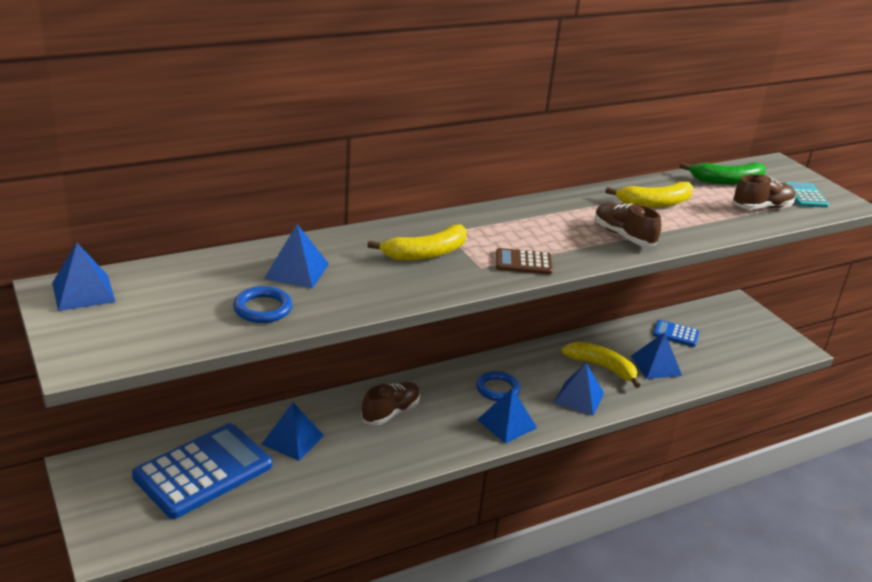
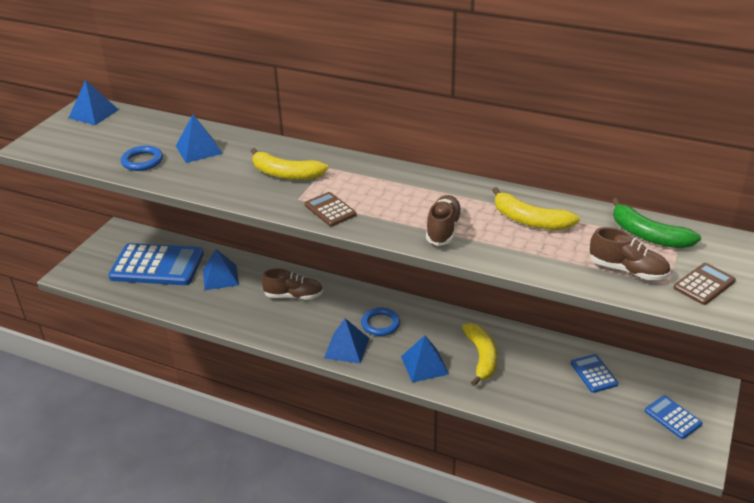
camera: 55 degrees right, 5 degrees up
blue pyramid [631,332,682,379] -> none
turquoise calculator [785,182,829,208] -> brown calculator [674,263,736,305]
none -> blue calculator [645,395,702,439]

